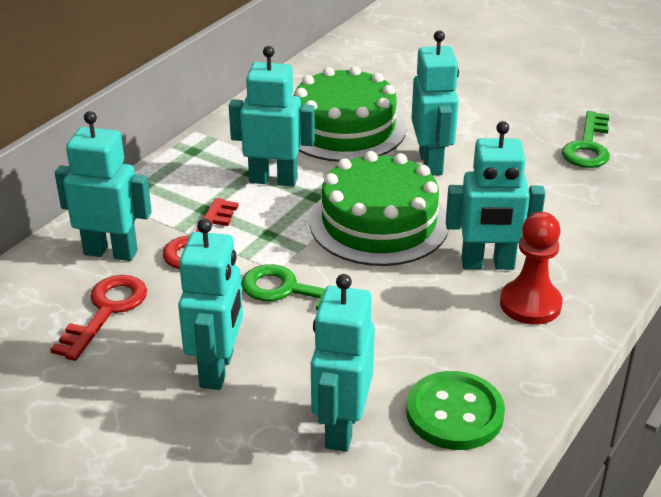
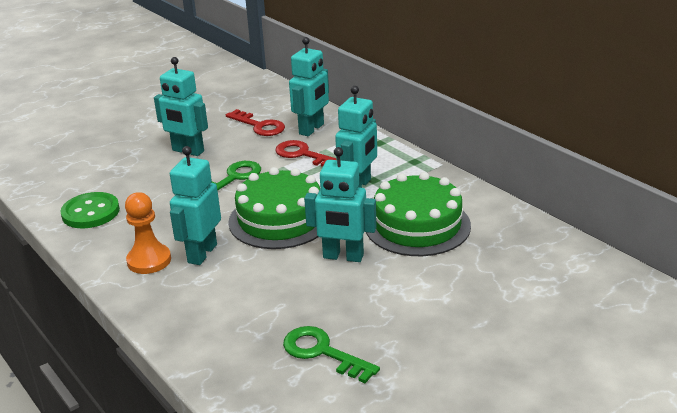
camera: 110 degrees right, 5 degrees down
turquoise robot [311,274,375,452] -> none
red pawn [500,212,562,325] -> orange pawn [125,192,171,274]

